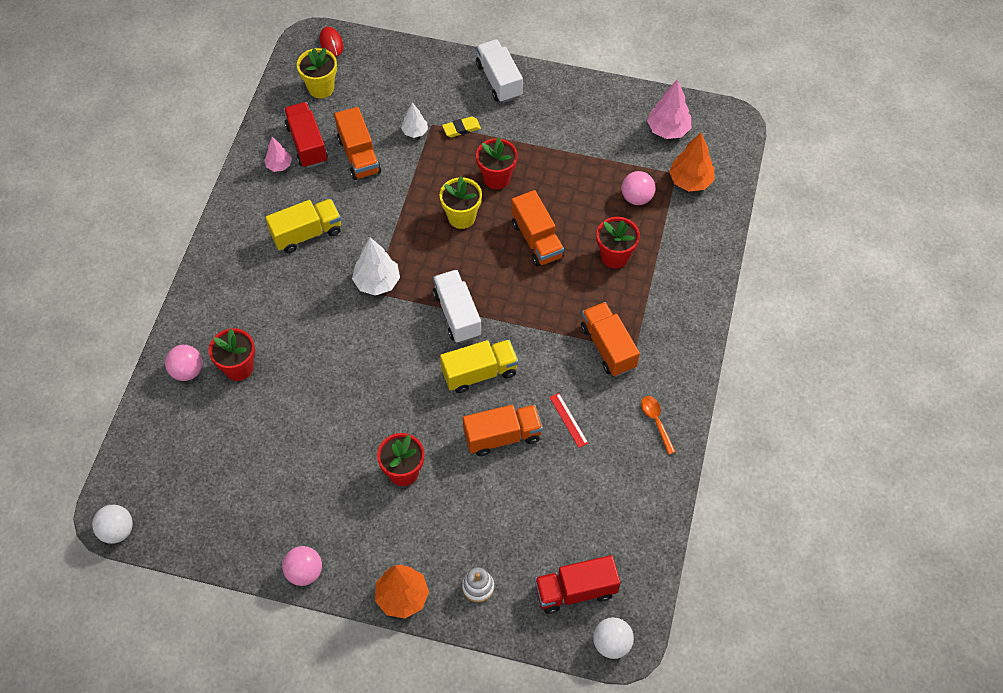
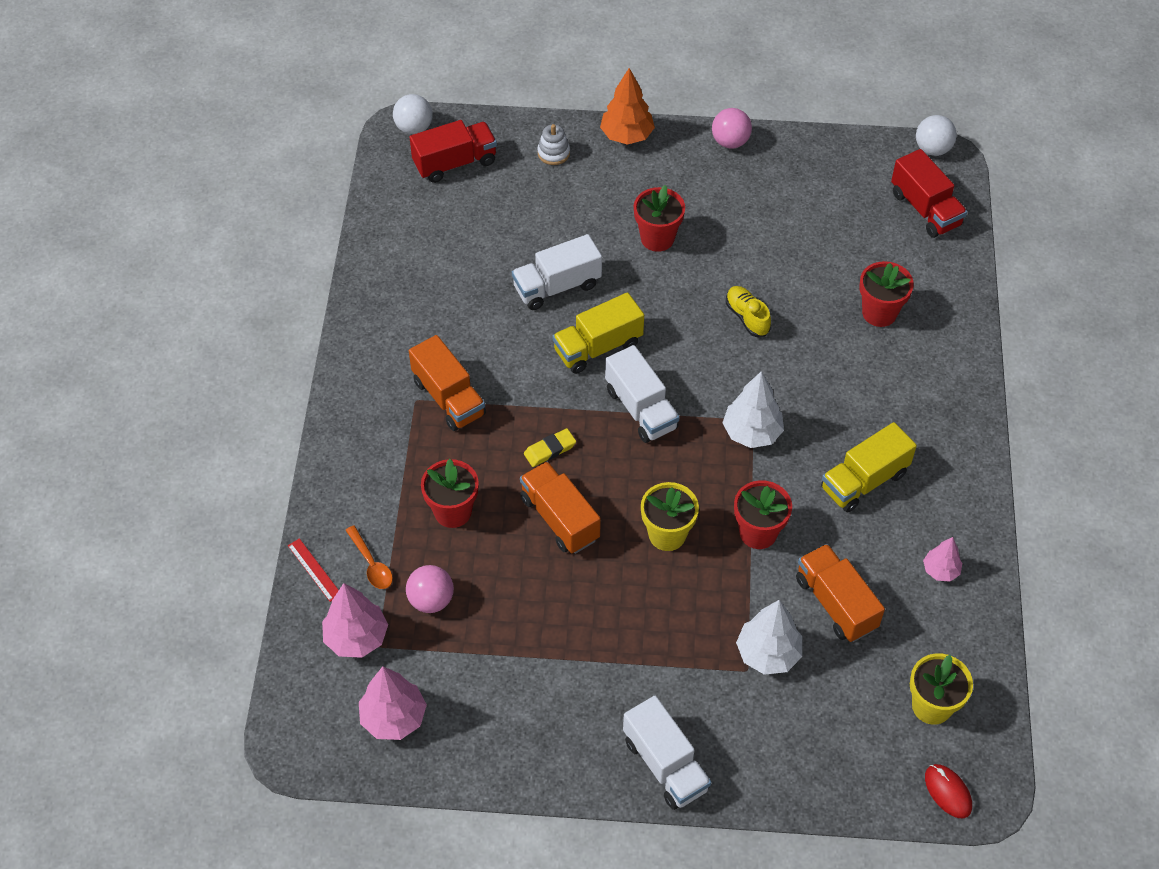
camera: 170 degrees right, 5 degrees down
pink ball [165,345,203,381] -> none
red truck [284,102,328,168] -> red truck moved to [891,149,967,238]
white tree [401,102,428,138] -> white tree [736,600,802,675], size x1.66
yellow eraser [442,116,481,137] -> yellow eraser moved to [524,428,576,467]
orange truck [463,405,543,456] -> white truck [512,234,602,310]
red flower pot [476,137,518,189] -> red flower pot moved to [734,480,792,549]
red ruler [549,393,588,448] -> red ruler moved to [288,538,339,602]
orange spoon [641,396,676,455] -> orange spoon moved to [345,525,393,589]
orange tree [669,133,715,191] -> pink tree [322,583,388,658]
none -> yellow shoe [726,286,771,337]

